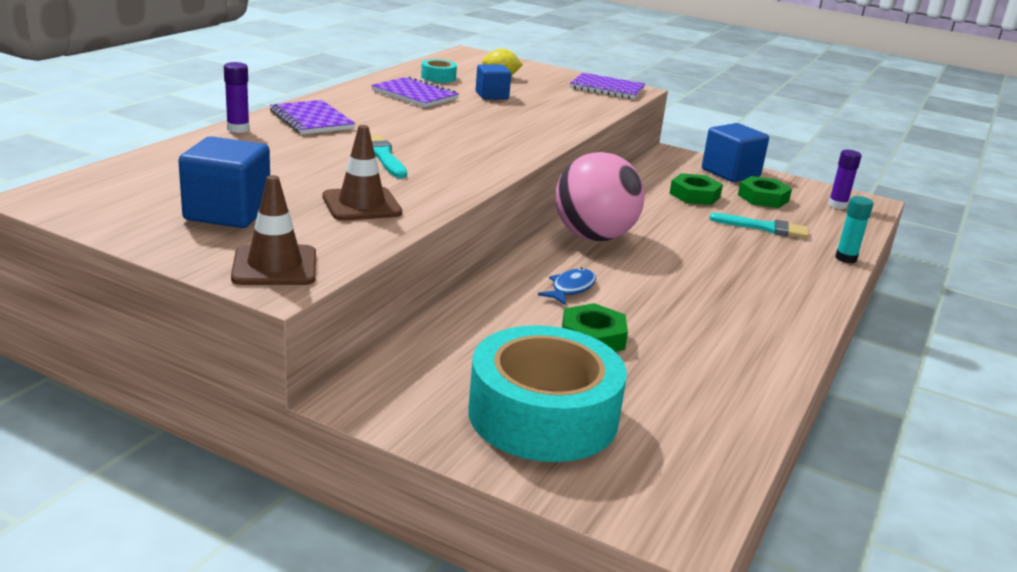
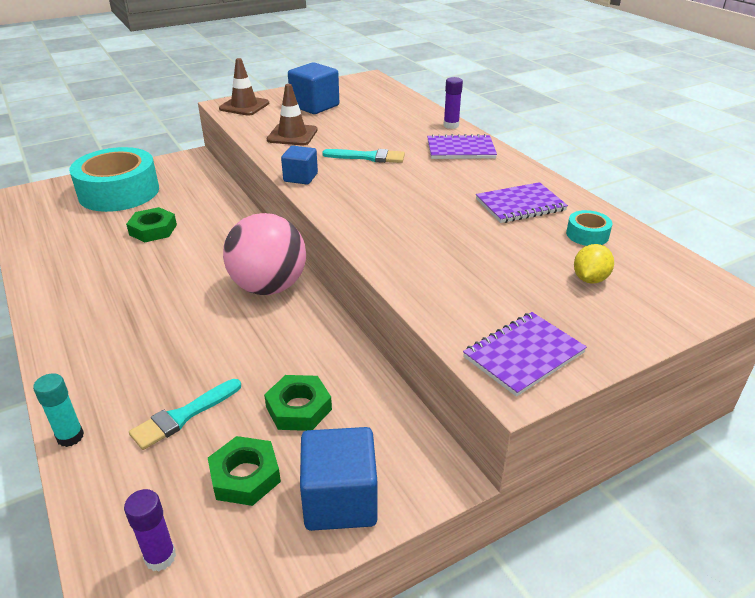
camera: 125 degrees right, 10 degrees up
blue cube [476,64,511,99] -> blue cube moved to [281,146,318,185]
blue fish [538,268,596,305] -> none

